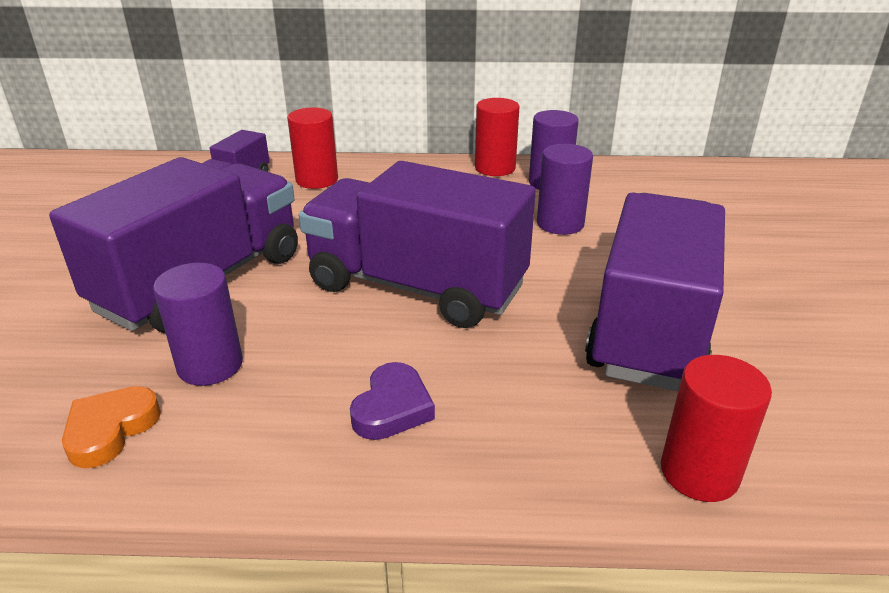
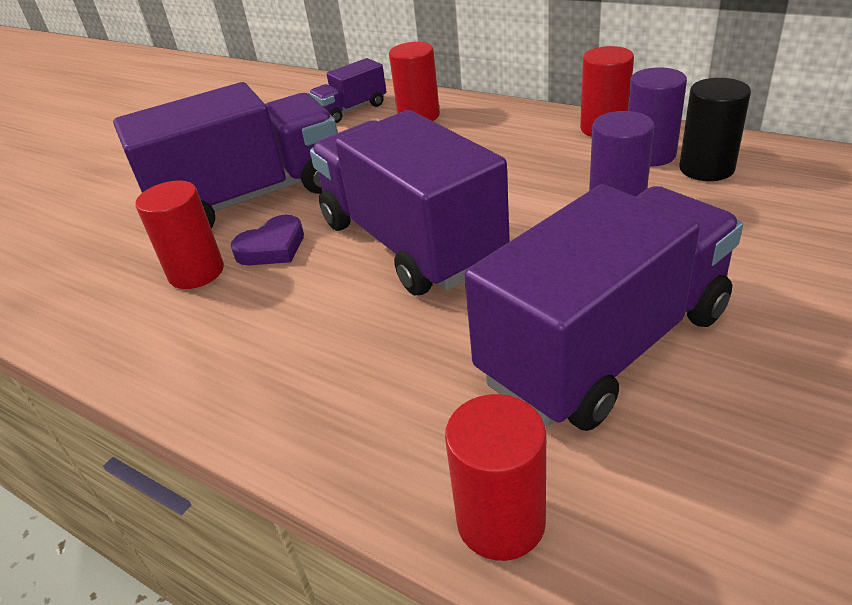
camera: 35 degrees right, 5 degrees up
orange heart [62,386,161,468] -> none
purple cylinder [153,263,243,386] -> red cylinder [136,181,224,289]
purple heart [350,362,435,440] -> purple heart moved to [231,215,304,265]
none -> black cylinder [679,78,751,181]

